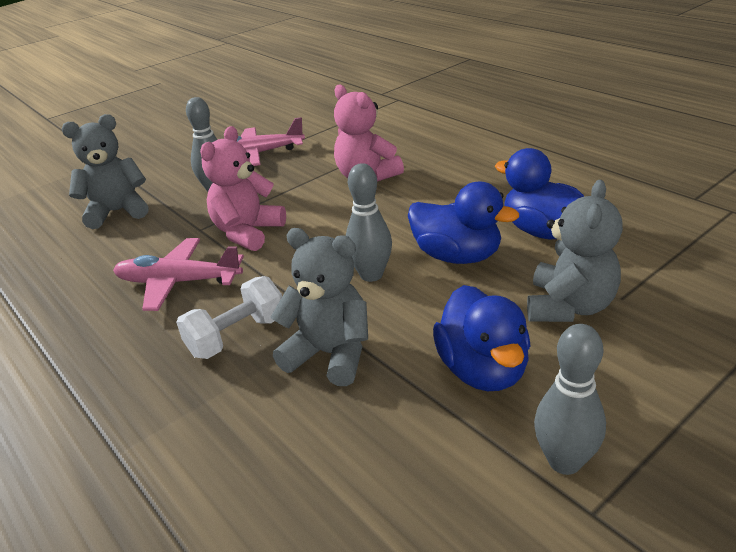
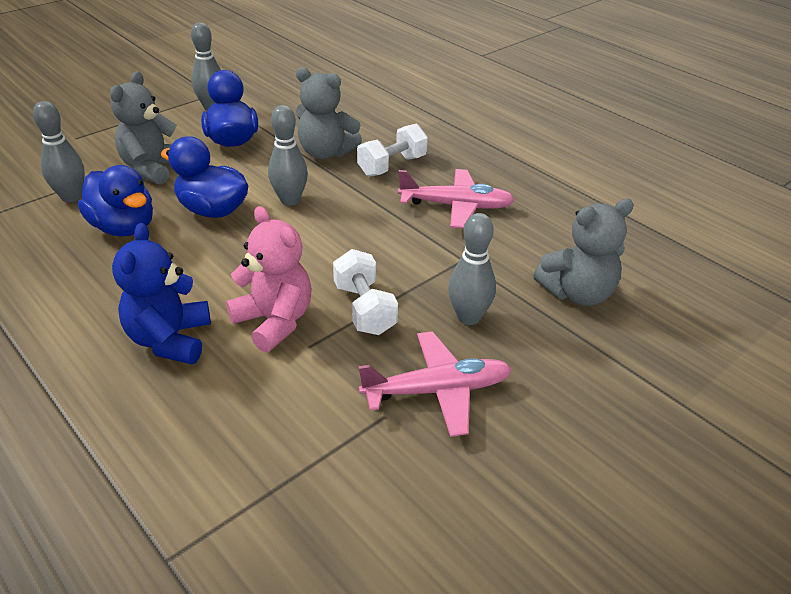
camera: 175 degrees right, 5 degrees up
pink teddy bear [200,126,286,251] -> none
none -> grey bowling pin [33,101,85,202]
none -> blue teddy bear [112,223,211,364]
none -> white dumbbell [333,249,398,335]

